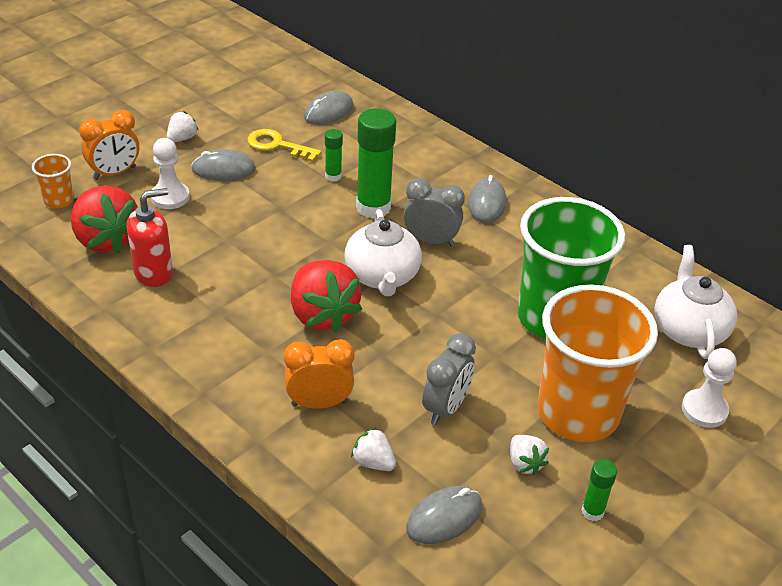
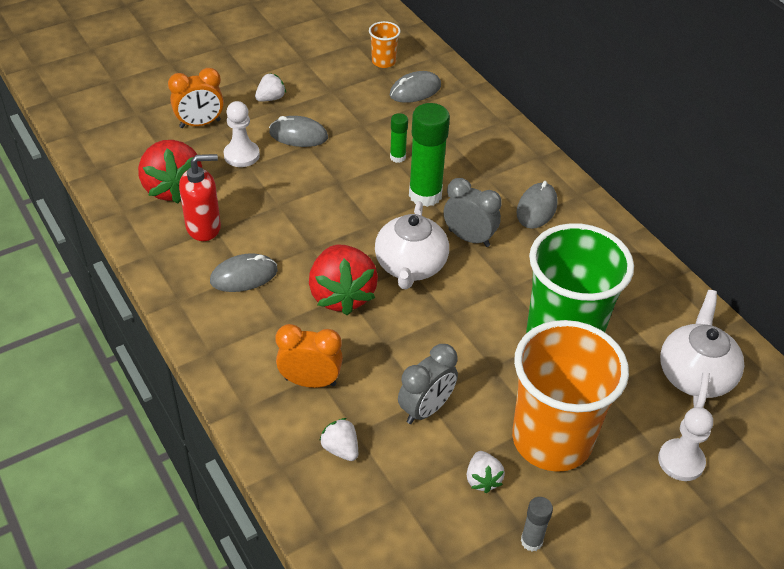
camera: 15 degrees right, 5 degrees up
orange cup [32,154,74,209] -> orange cup moved to [369,21,401,68]
yellow key [247,129,322,162] -> none
grey mouse [406,486,482,544] -> grey mouse moved to [210,253,278,292]
green glue stick [581,459,617,521] -> grey glue stick [521,497,553,552]

